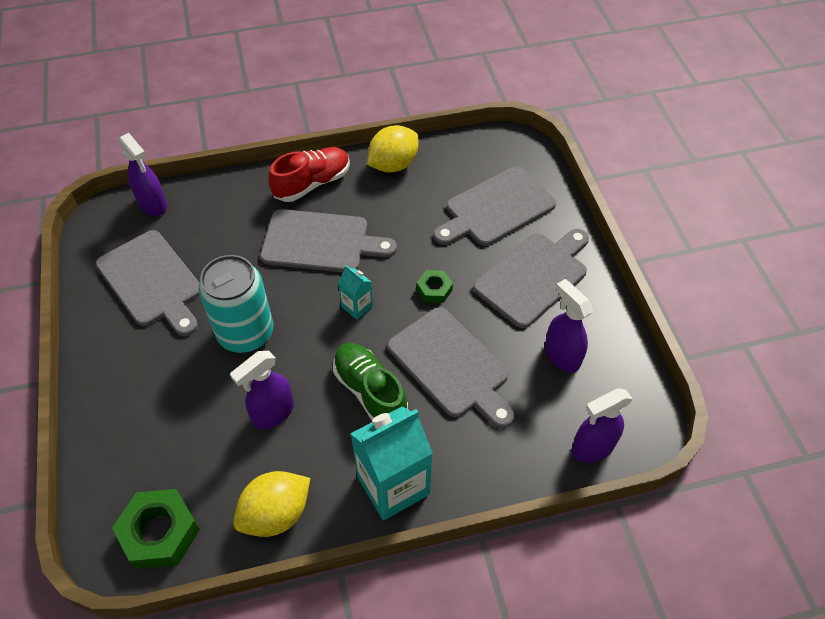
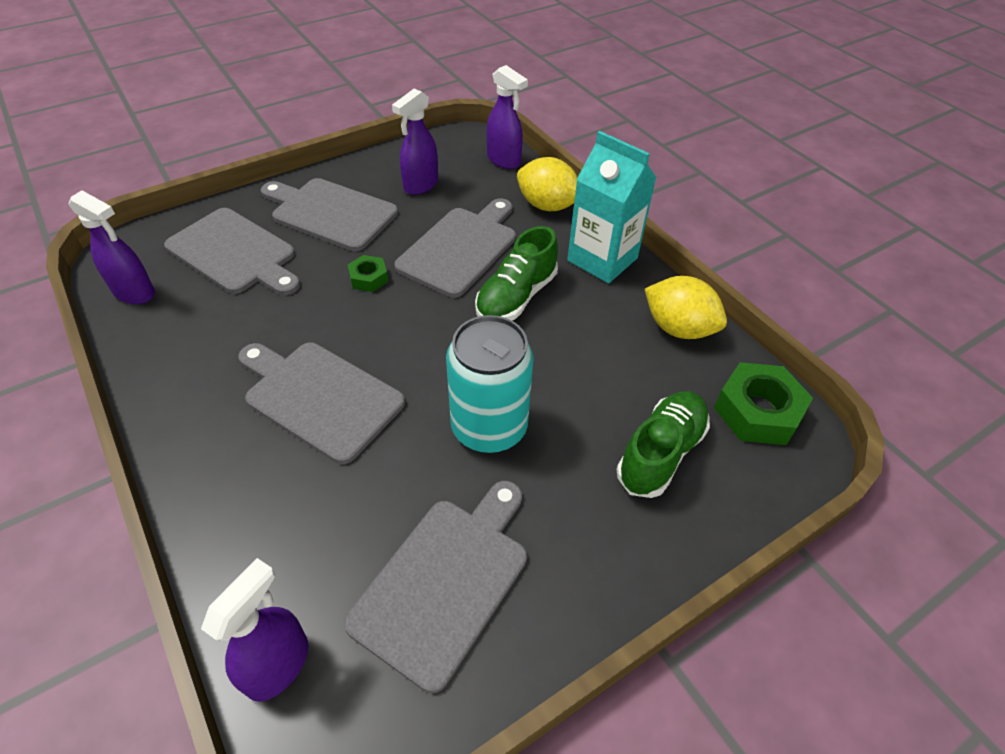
camera: 110 degrees left, 5 degrees down
purple spray bottle [230,351,294,429] -> purple spray bottle moved to [69,190,155,304]
grey cutting board [260,209,397,272] -> grey cutting board turned 45 degrees counterclockwise [238,343,405,464]
red shoe [268,147,350,202] -> none
turquoise carton [338,265,373,320] -> none
yellow lemon [367,125,419,172] -> yellow lemon moved to [517,157,577,211]
none -> green shoe [616,391,710,498]

